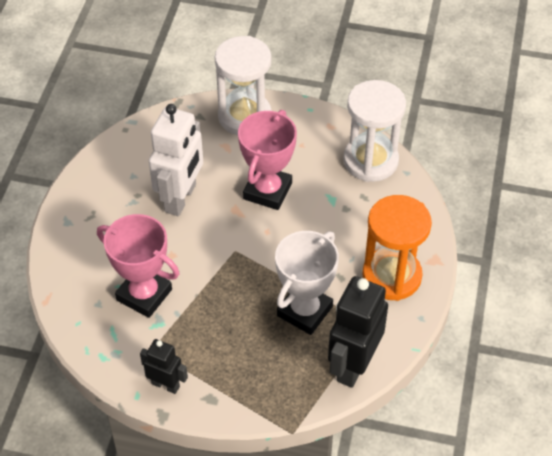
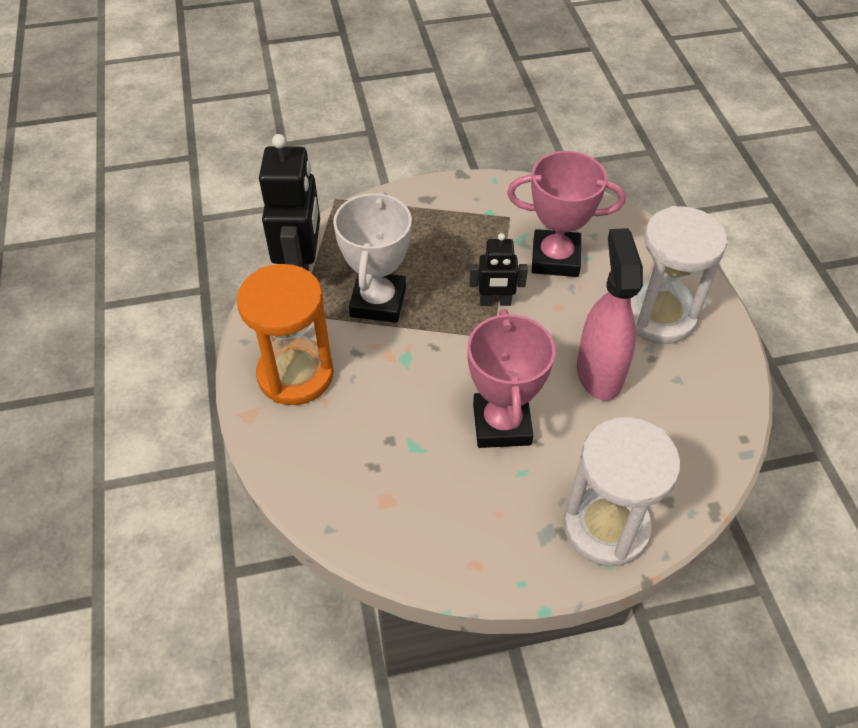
camera: 155 degrees right, 0 degrees up
black robot [140,339,188,394] -> black robot moved to [469,233,528,306]
white robot [149,104,203,216] -> pink spray bottle [577,228,643,401]
white hourglass [343,80,406,182] -> white hourglass moved to [631,206,728,344]

